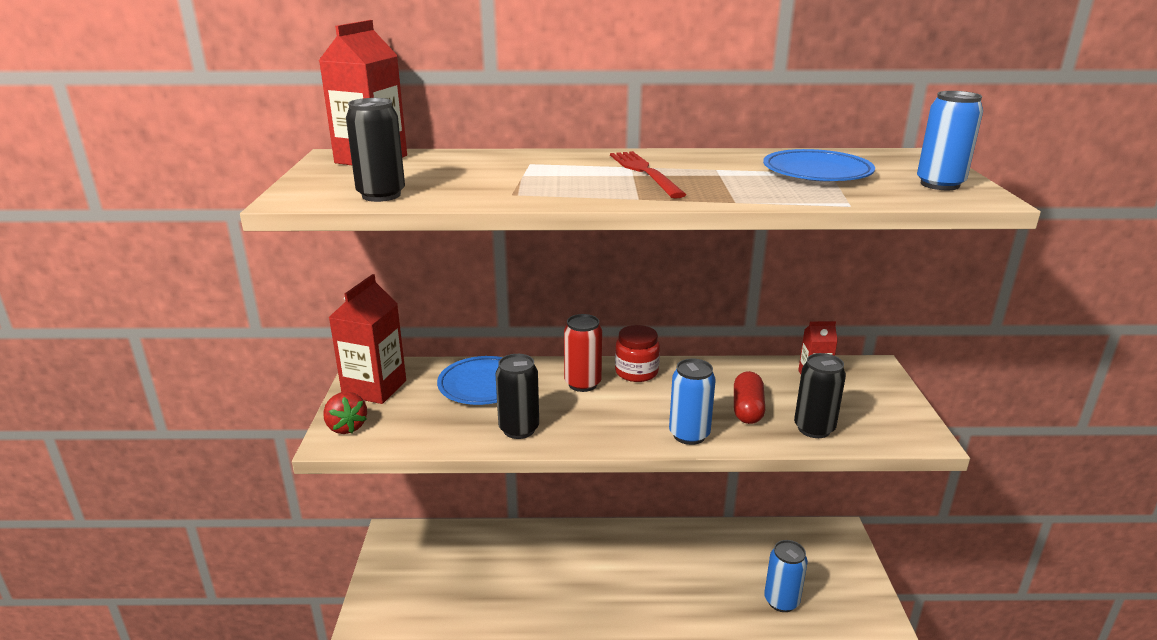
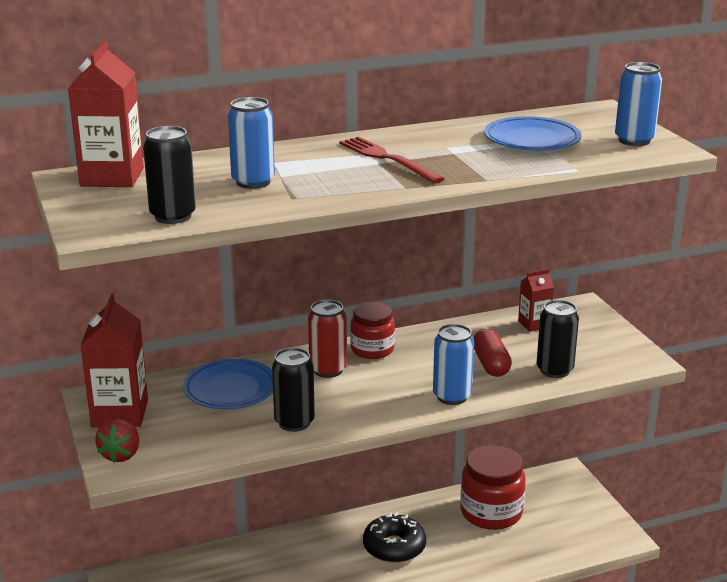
camera: 20 degrees left, 0 degrees up
red strawberry [323,392,367,434] -> red strawberry turned 60 degrees clockwise [95,419,139,463]
blue can [764,540,808,612] -> blue can moved to [228,97,275,189]
none -> black donut [363,513,426,563]
none -> red jar [460,445,526,530]

